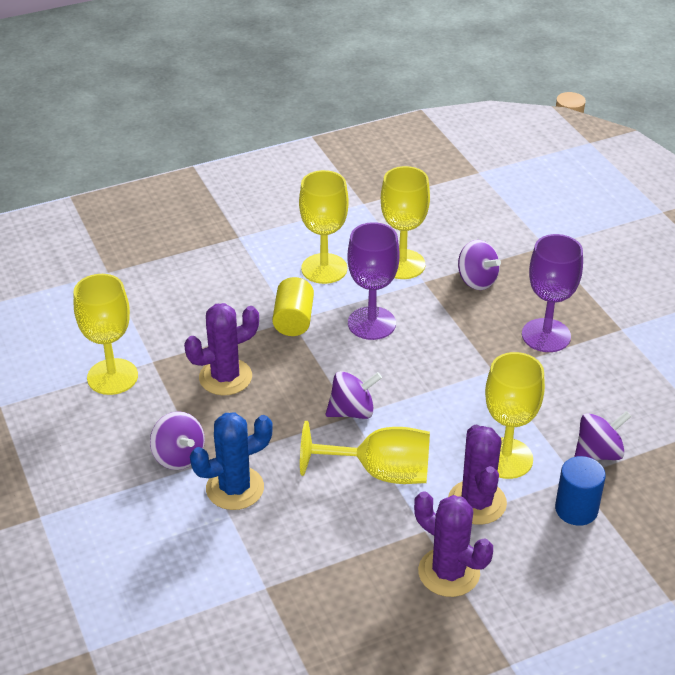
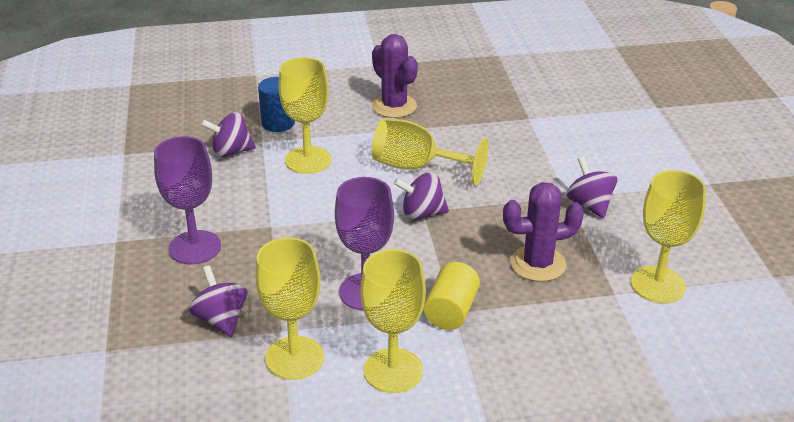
camera: 165 degrees left, 5 degrees down
blue cactus [190,412,273,510] -> none
purple cactus [448,425,507,525] -> none

